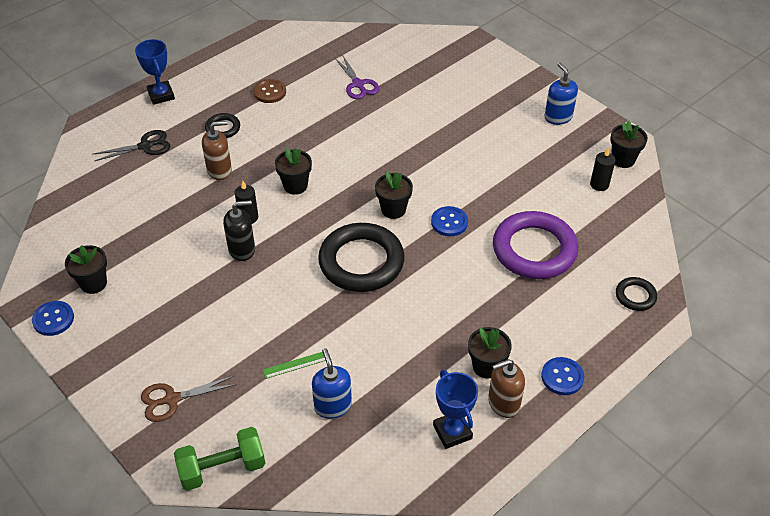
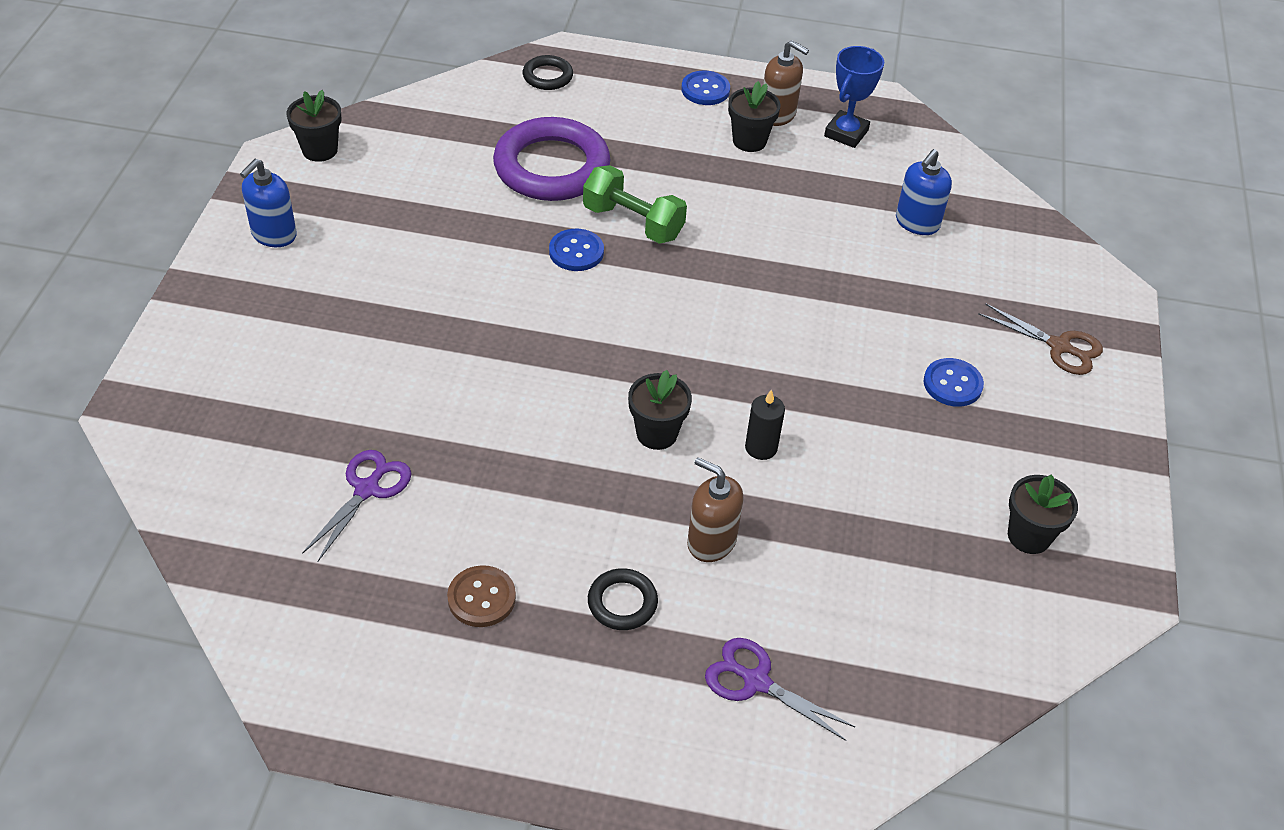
camera: 130 degrees left, 0 degrees up
blue button [32,301,74,336] -> blue button moved to [923,358,984,407]
black scissors [92,130,170,161] -> purple scissors [705,638,855,741]
blue trophy [135,39,175,105] -> none
green dumbbell [174,427,266,491] -> green dumbbell moved to [583,165,687,244]
black soap dispenser [223,200,255,261] -> none
green ruler [263,352,326,379] -> none
black ring [318,223,405,292] -> none
black flower pot [375,171,413,219] -> none
black candle [590,147,616,191] -> none

